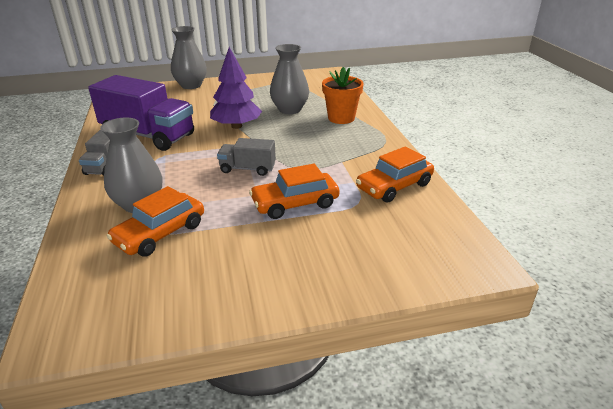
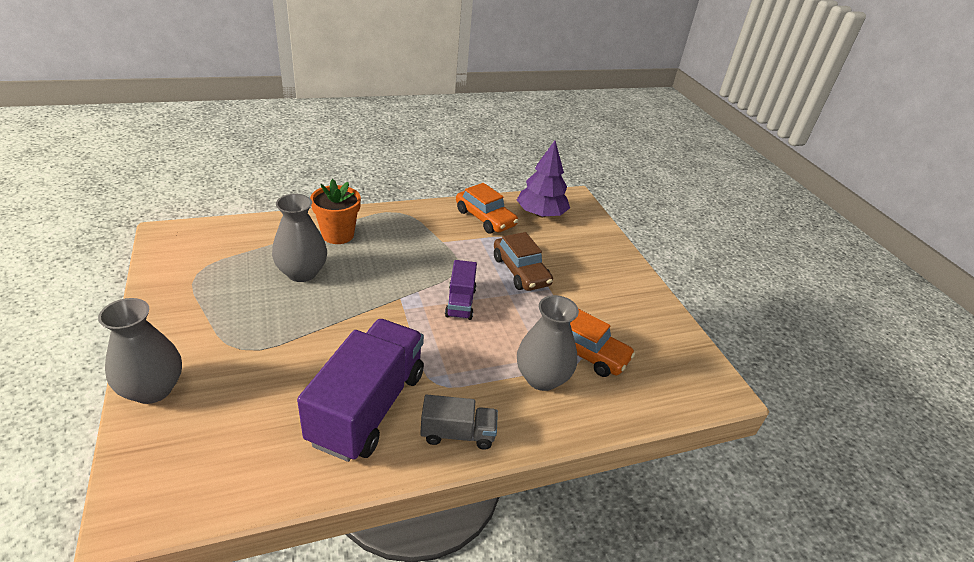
camera: 100 degrees left, 5 degrees up
purple tree [210,47,262,129] -> purple tree moved to [517,141,570,217]
grey truck [217,138,276,176] -> purple truck [445,260,477,320]
orange car [249,164,339,219] -> brown car [494,232,553,291]

